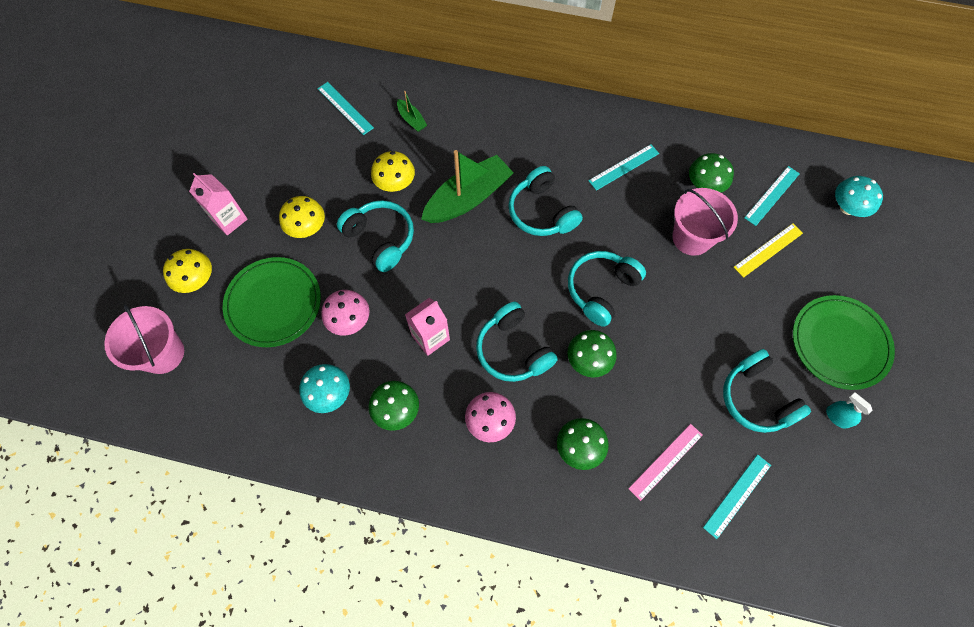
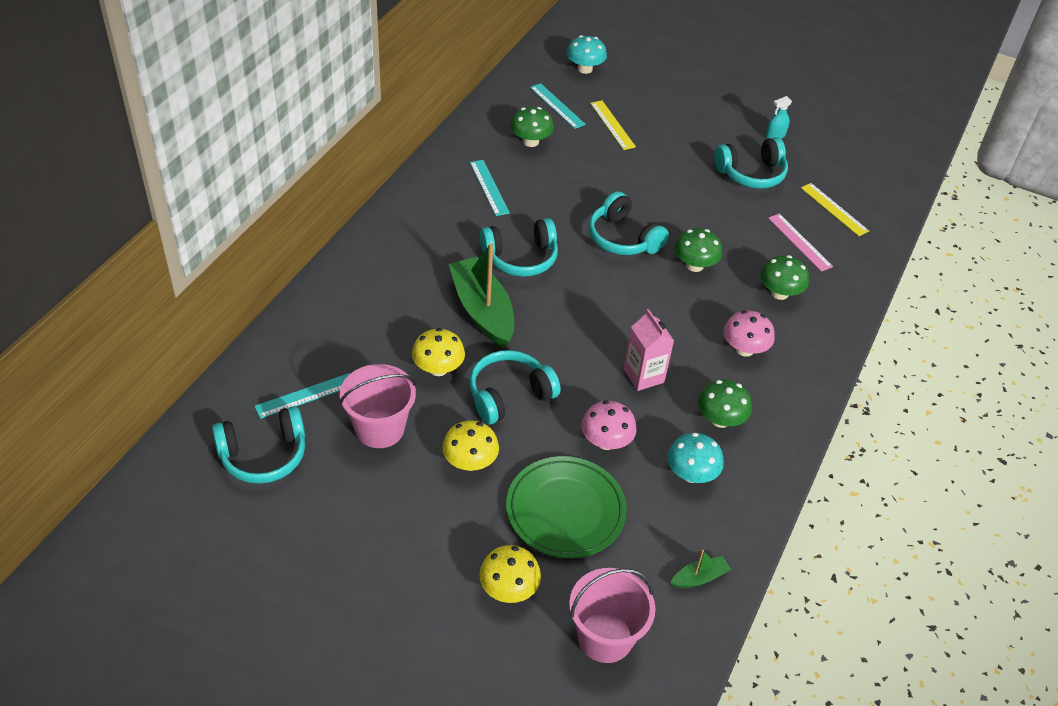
camera: 80 degrees left, 20 degrees down
pink carton [189,173,248,235] -> none
green boat [397,91,427,132] -> green boat moved to [671,550,731,588]
turquoise headphones [476,302,558,382] -> turquoise headphones moved to [212,406,305,484]
pink bucket [672,188,738,256] -> pink bucket moved to [339,364,416,448]
turquoise ruler [703,454,771,539] -> yellow ruler [801,183,869,236]
green plate [793,295,895,390] -> none

